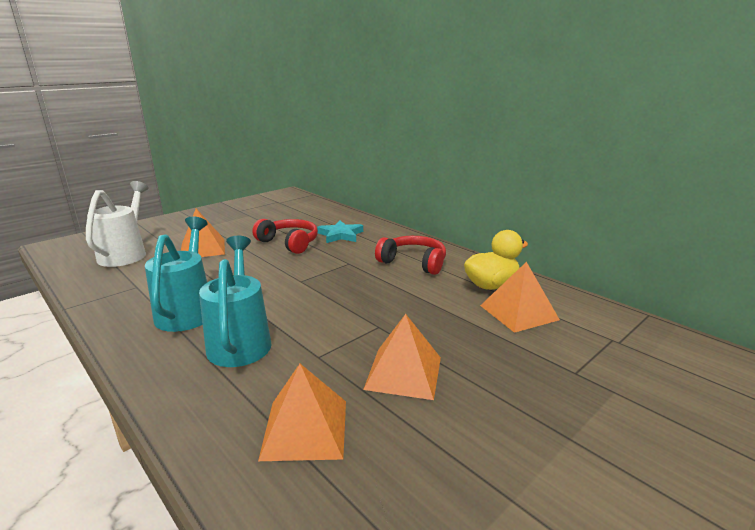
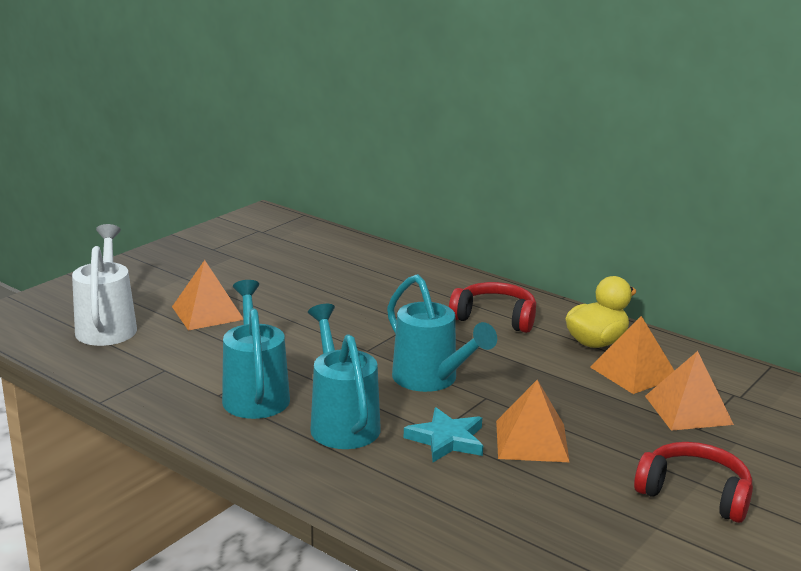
camera: 10 degrees left, 0 degrees up
red headphones [252,219,318,254] -> red headphones moved to [634,442,753,523]
orange pyramid [258,364,346,461] -> orange pyramid moved to [645,351,734,431]
turquoise star [317,220,363,243] -> turquoise star moved to [404,407,483,462]
none -> turquoise watering can [387,274,497,392]

